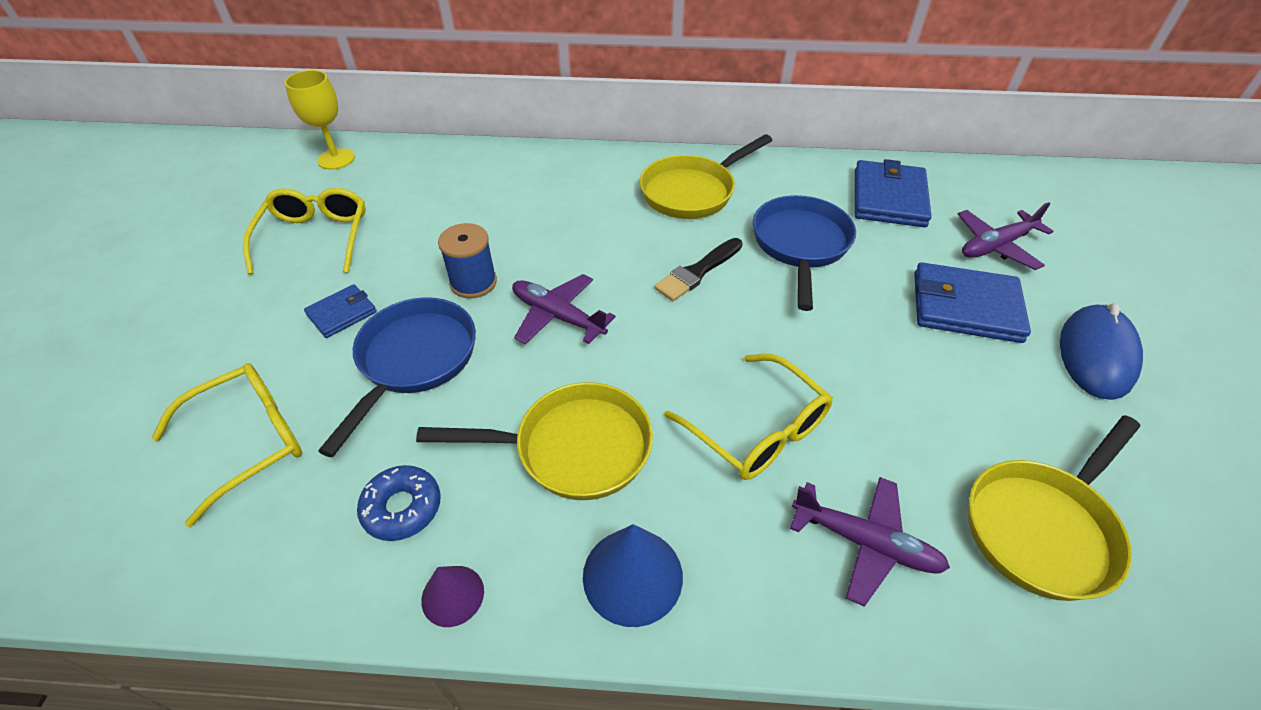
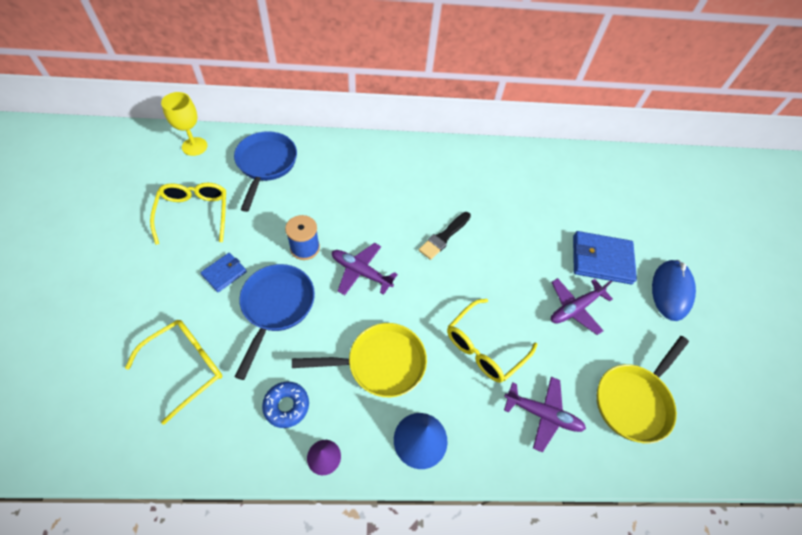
camera: 10 degrees left, 10 degrees up
yellow pan [640,134,772,219] -> none
yellow glasses [664,354,833,480] -> yellow glasses turned 90 degrees clockwise [447,299,537,383]
blue pan [753,195,856,311] -> blue pan moved to [234,131,297,212]
blue wallet [855,159,932,227] -> none
purple plane [958,202,1054,270] -> purple plane moved to [551,278,613,335]

